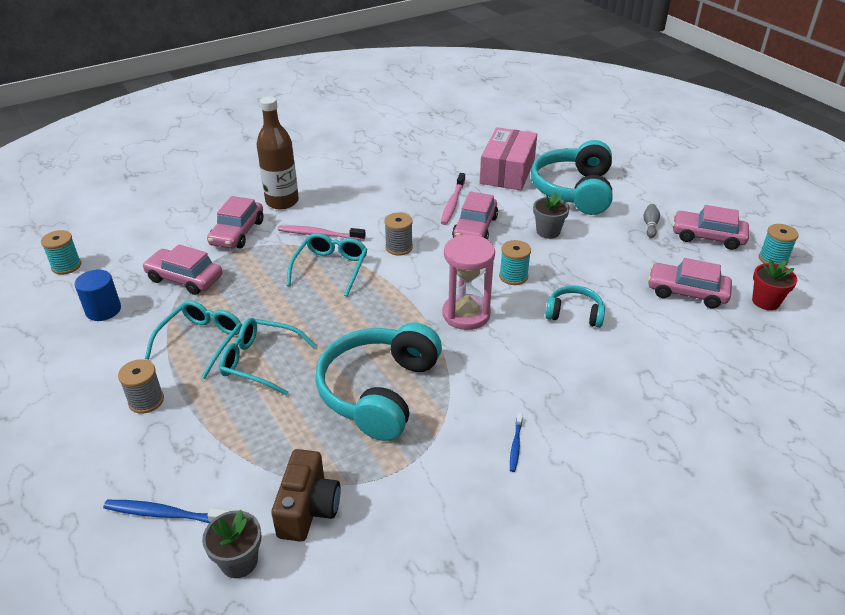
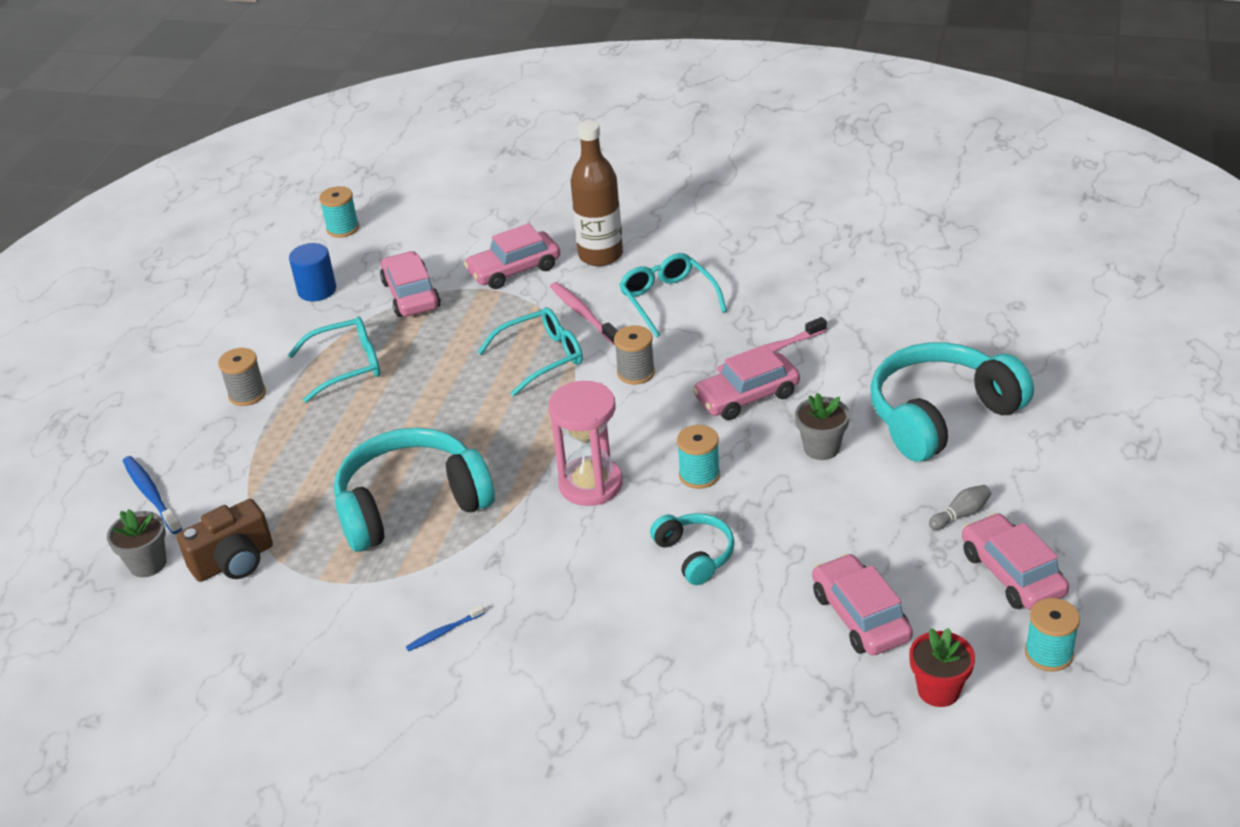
camera: 50 degrees right, 0 degrees up
turquoise glasses [219,318,317,396] -> turquoise glasses moved to [619,253,727,337]
pink box [480,127,537,190] -> none

